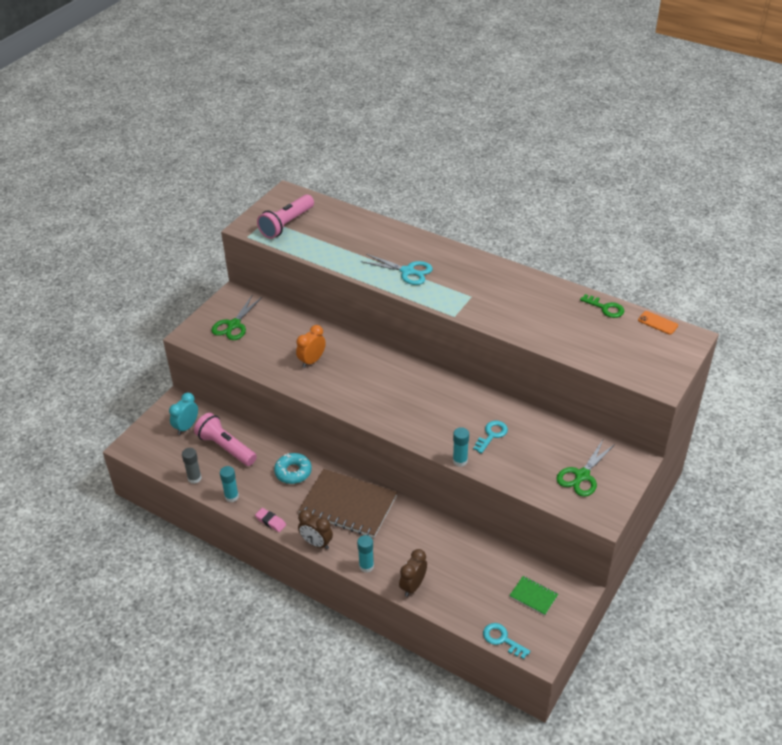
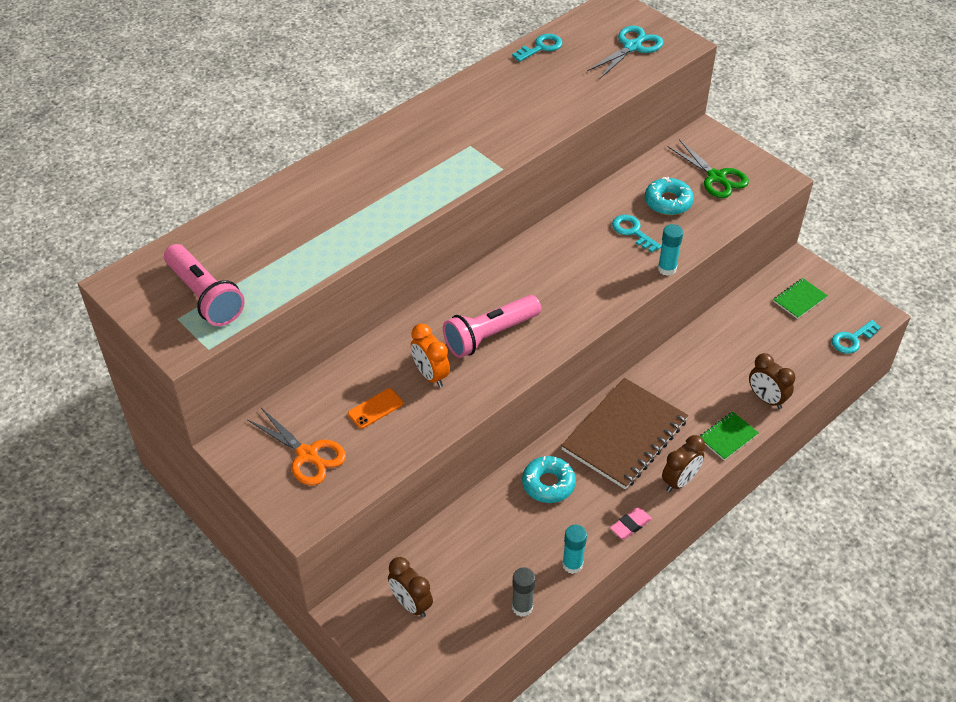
camera: 75 degrees left, 5 degrees up
turquoise clock [169,393,198,435] -> brown clock [388,557,433,618]
pink flashlight [194,413,257,466] -> pink flashlight moved to [443,295,541,358]
green scissors [211,294,262,340] -> orange scissors [248,408,346,485]
turquoise glue stick [357,535,374,572] -> green notebook [700,412,759,461]
turquoise scissors [361,254,433,285] -> turquoise scissors moved to [587,26,663,78]
green key [580,294,624,318] -> turquoise key [512,34,563,62]
orange phone [638,311,678,335] -> orange phone moved to [348,388,403,429]
none -> turquoise donut [645,177,694,215]

